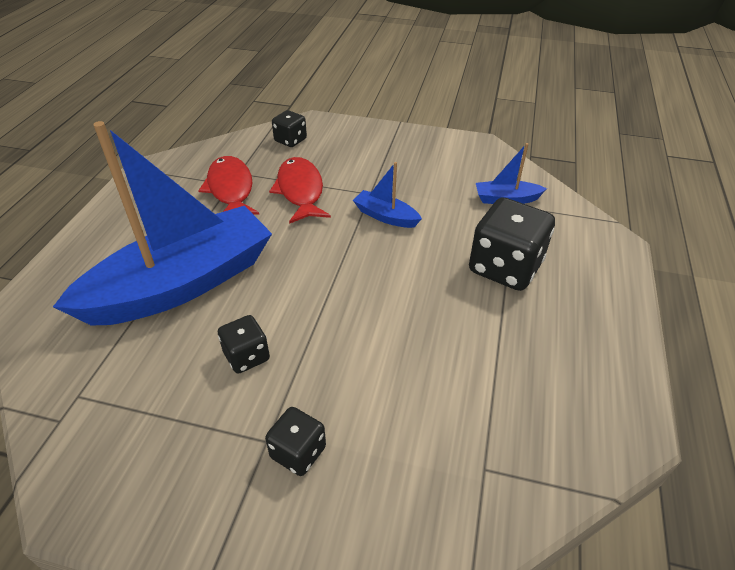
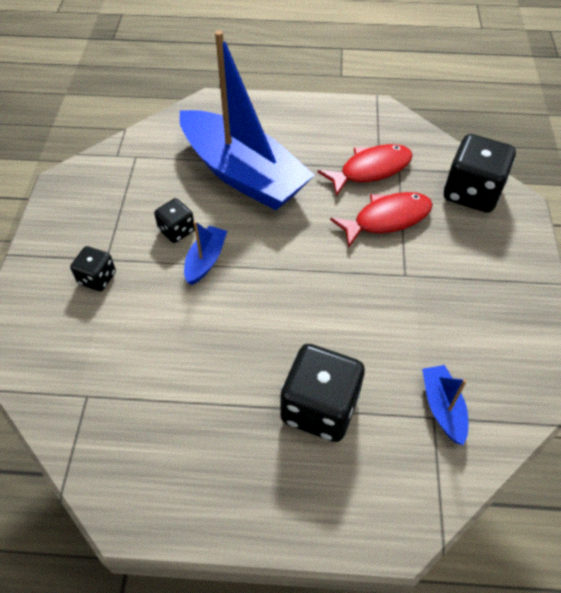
camera: 80 degrees right, 10 degrees up
black dice [272,110,307,147] -> black dice [444,134,516,213], size x1.86
blue boat [353,162,422,228] -> blue boat moved to [184,221,227,285]

